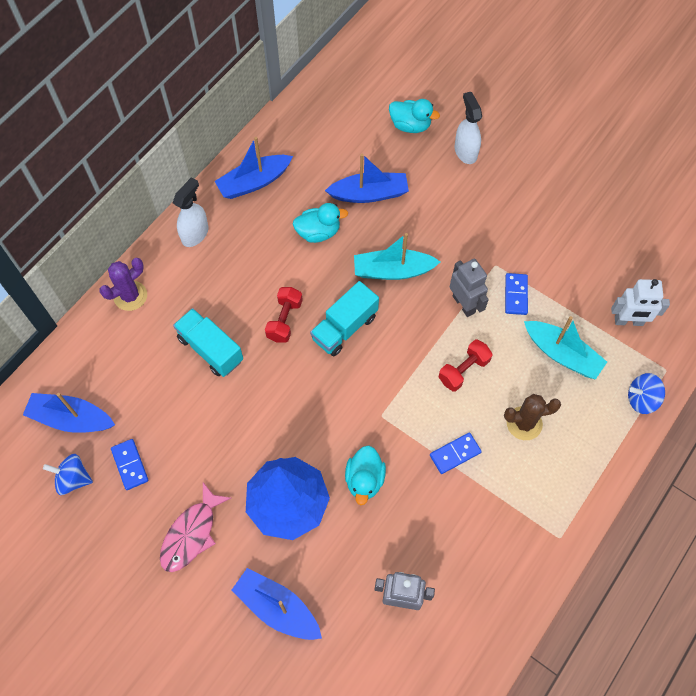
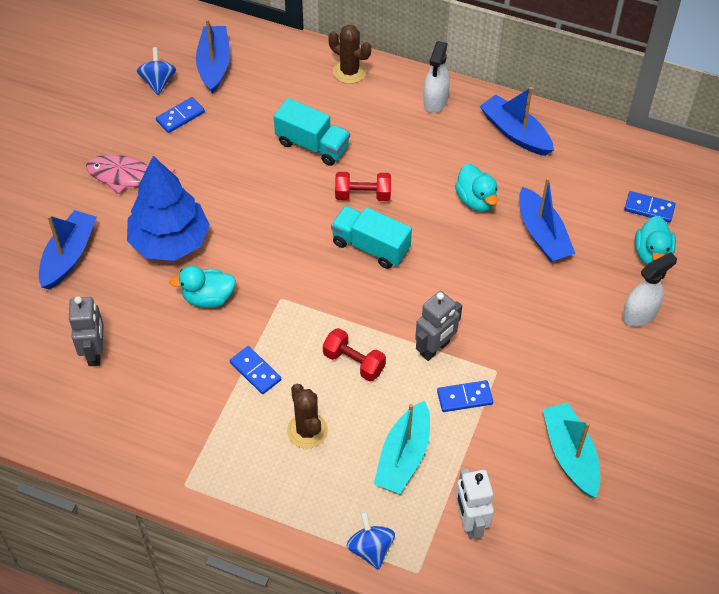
camera: 75 degrees right, 10 degrees down
purple cactus [99,258,147,311] -> brown cactus [328,25,371,84]
white spray bottle [173,177,209,247] -> white spray bottle turned 90 degrees clockwise [423,41,450,113]
turquoise truck [173,308,243,377] -> turquoise truck turned 90 degrees clockwise [274,98,350,166]
turquoise boat [354,233,440,280] -> turquoise boat moved to [542,402,600,498]
none -> blue domino [624,191,676,223]

